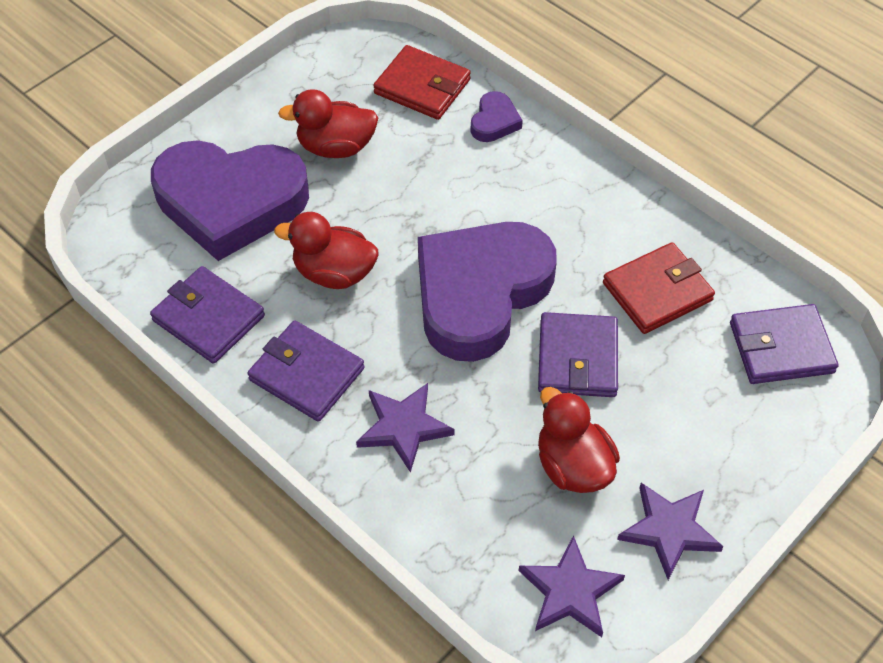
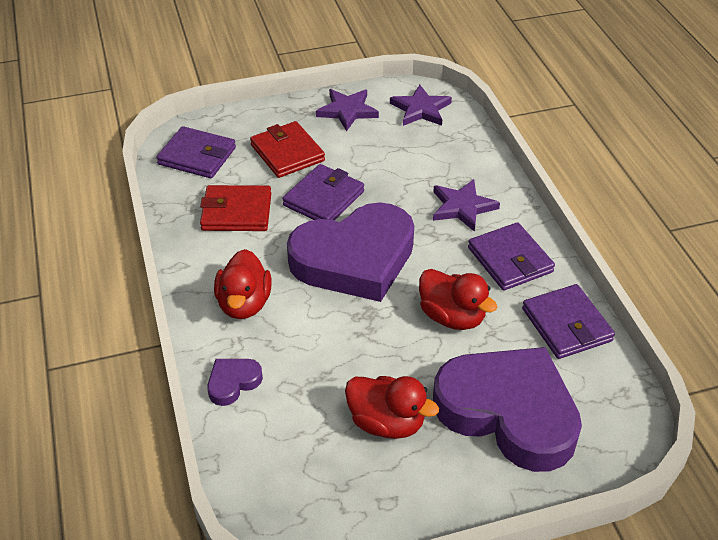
camera: 150 degrees left, 10 degrees down
red wallet [373,45,471,120] -> red wallet moved to [250,121,325,178]
red duck [538,387,620,493] -> red duck moved to [214,249,272,319]

